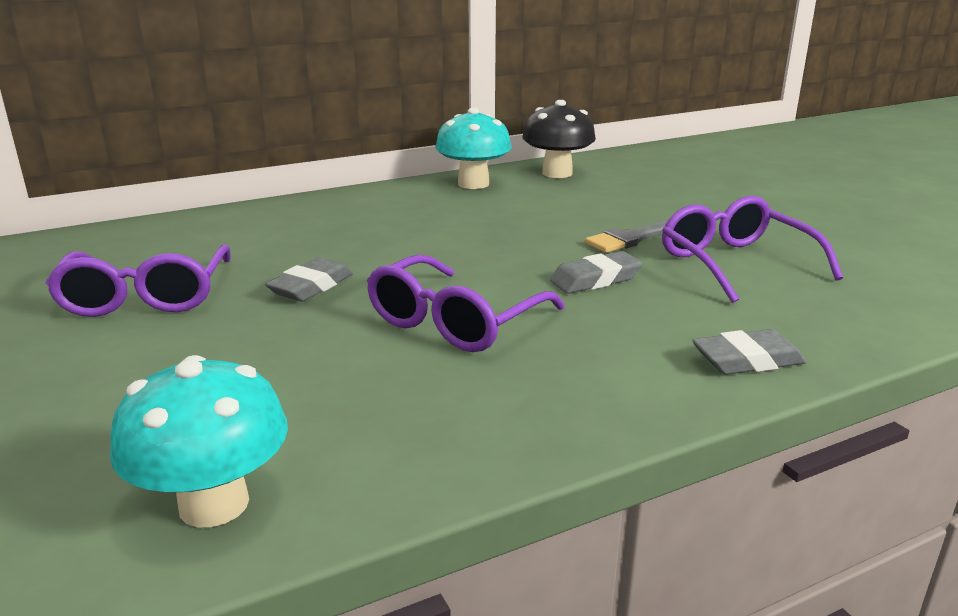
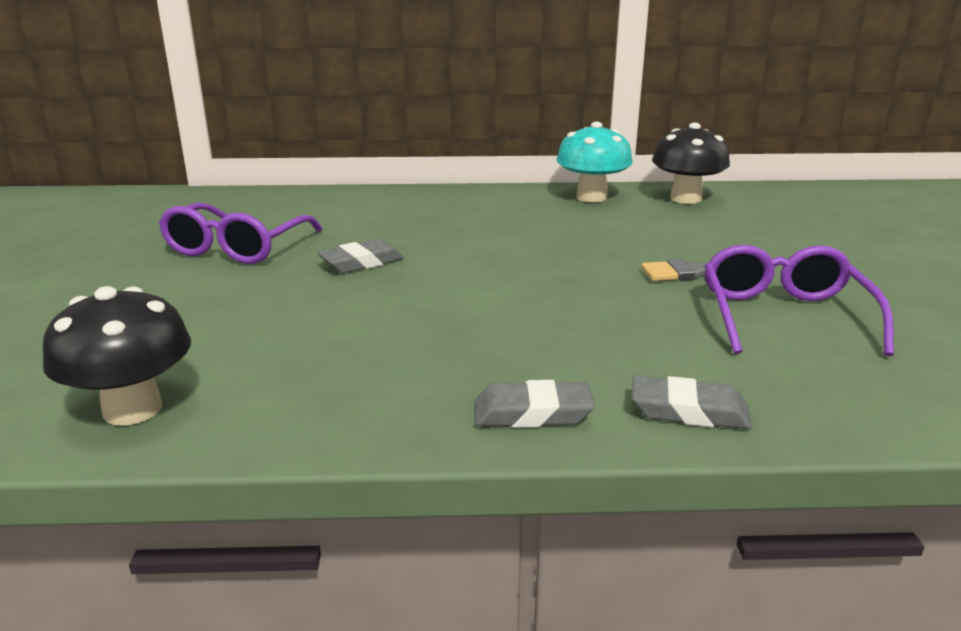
camera: 25 degrees right, 0 degrees up
turquoise mushroom [110,355,288,527] -> black mushroom [43,286,191,425]
purple glasses [367,255,565,352] -> none
grey eraser [550,251,642,294] -> grey eraser moved to [474,380,595,428]

